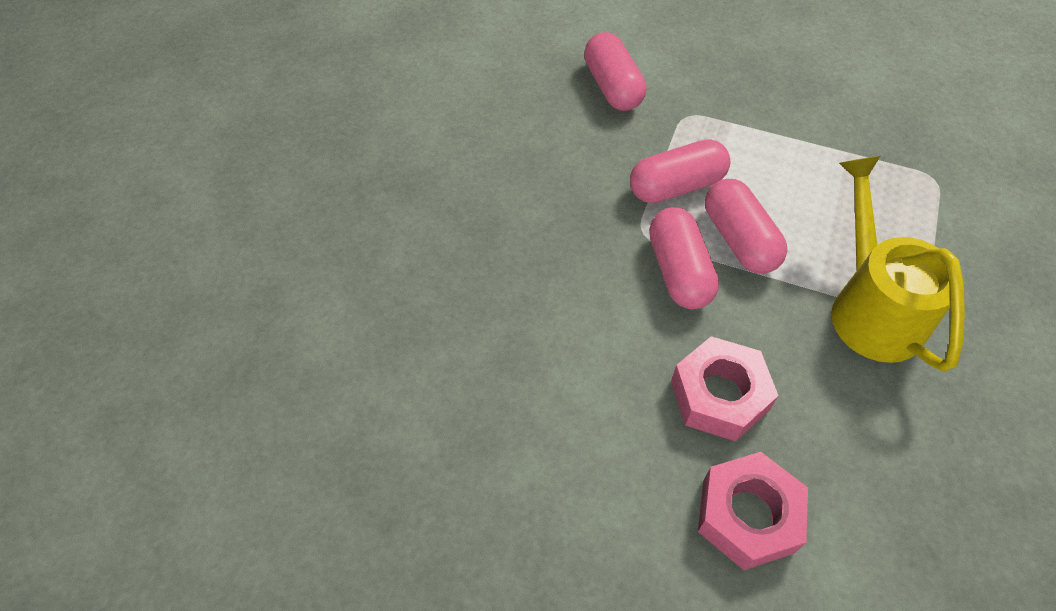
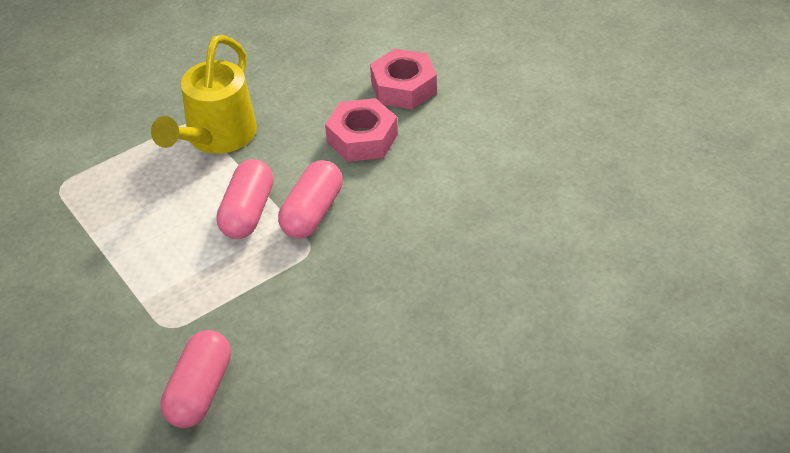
camera: 145 degrees left, 10 degrees down
pink capsule [630,139,730,203] -> none

